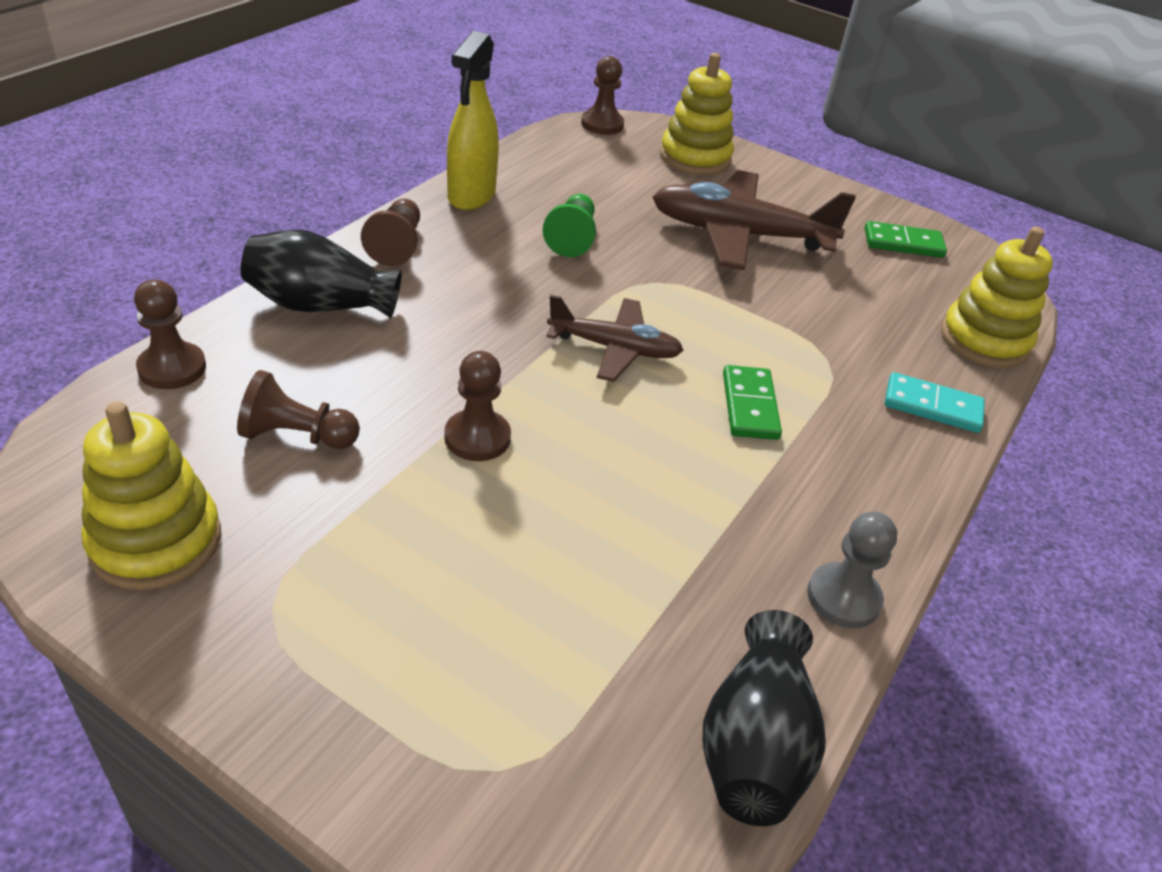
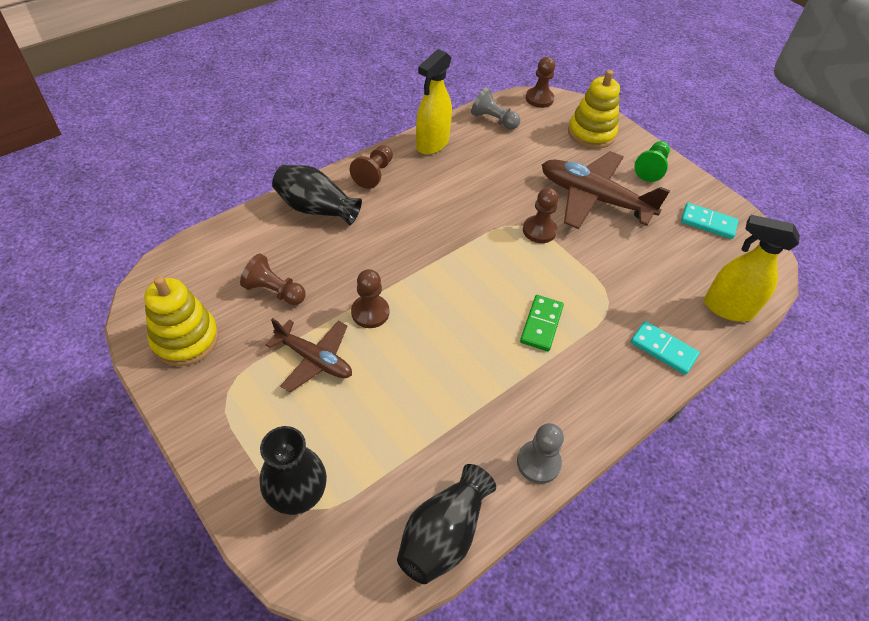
camera: 20 degrees right, 10 degrees up
brown pawn [134,280,206,389] -> brown pawn moved to [523,188,559,243]
green pawn [543,194,596,257] -> green pawn moved to [634,141,670,182]
brown plane [546,295,684,382] -> brown plane moved to [265,318,352,392]
green domino [865,221,947,258] -> turquoise domino [681,203,739,239]
yellow stacking toy [941,227,1053,368] -> yellow spray bottle [704,215,800,322]
none -> black vase [259,426,327,515]
none -> grey pawn [471,87,520,130]

